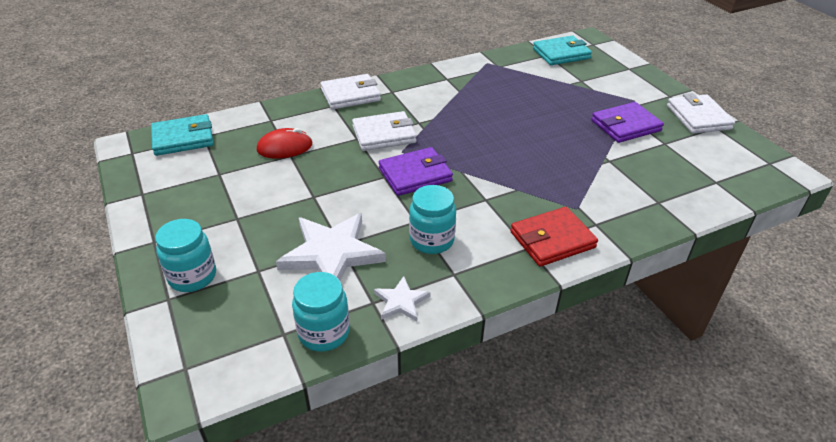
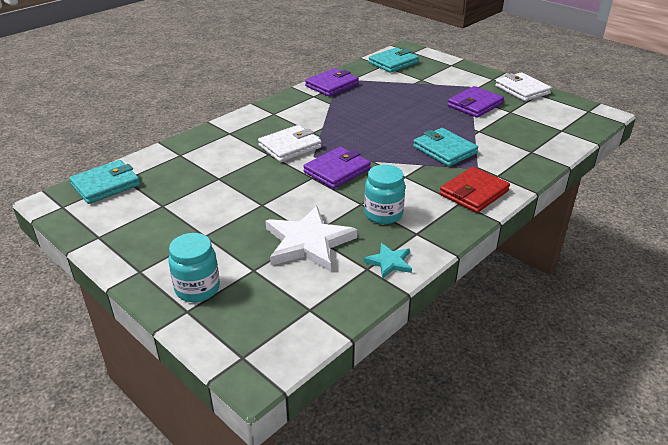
camera: 20 degrees left, 5 degrees down
red mouse [257,128,312,159] -> none
turquoise jar [292,272,350,352] -> none
white wallet [320,74,381,110] -> none
white star [374,276,431,321] -> turquoise star [364,243,412,279]
none -> purple wallet [305,68,359,97]
none -> turquoise wallet [413,128,478,167]

